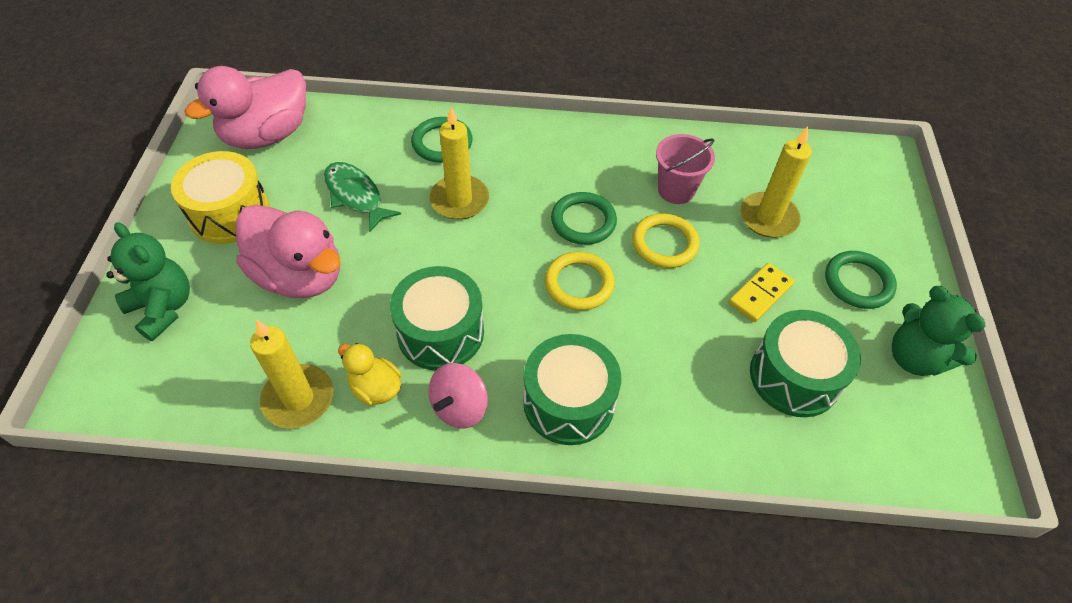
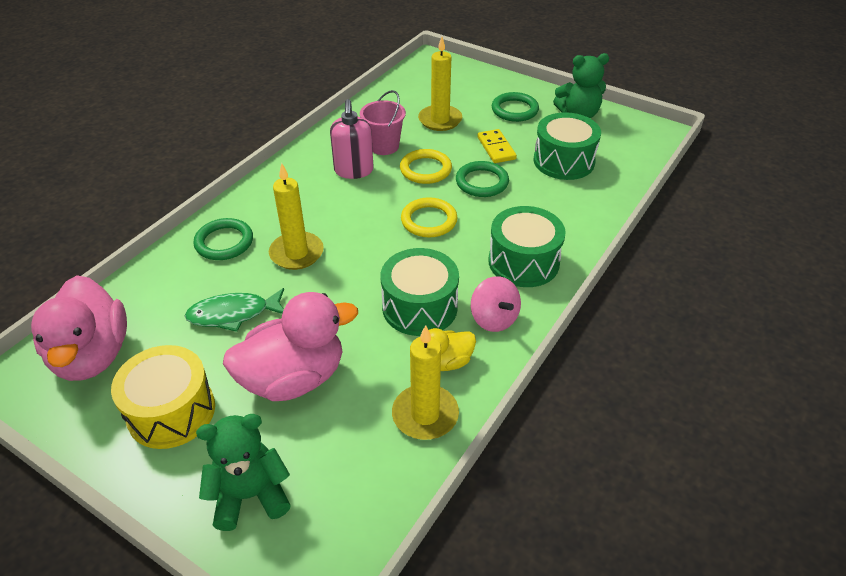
camera: 60 degrees left, 10 degrees down
green ring [551,192,617,245] -> green ring moved to [456,161,509,197]
none -> pink soap dispenser [330,99,374,179]

